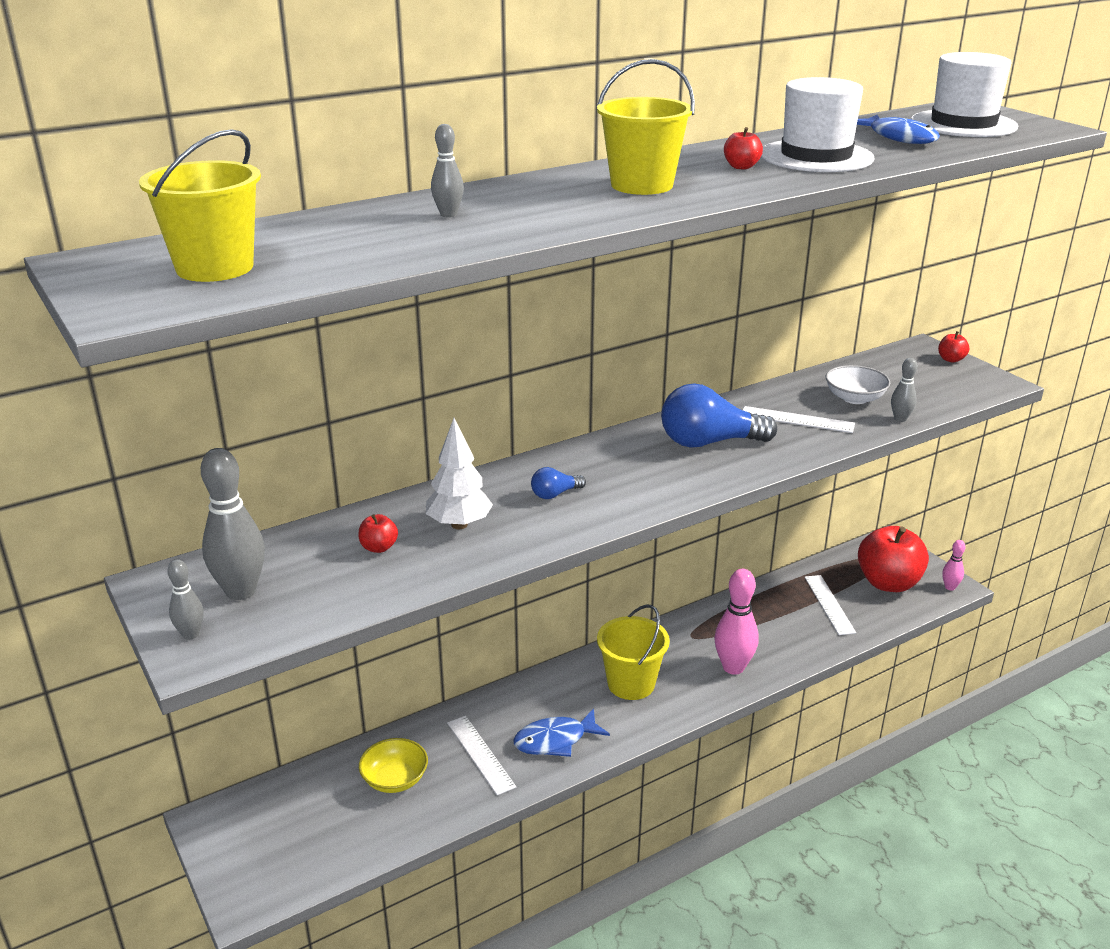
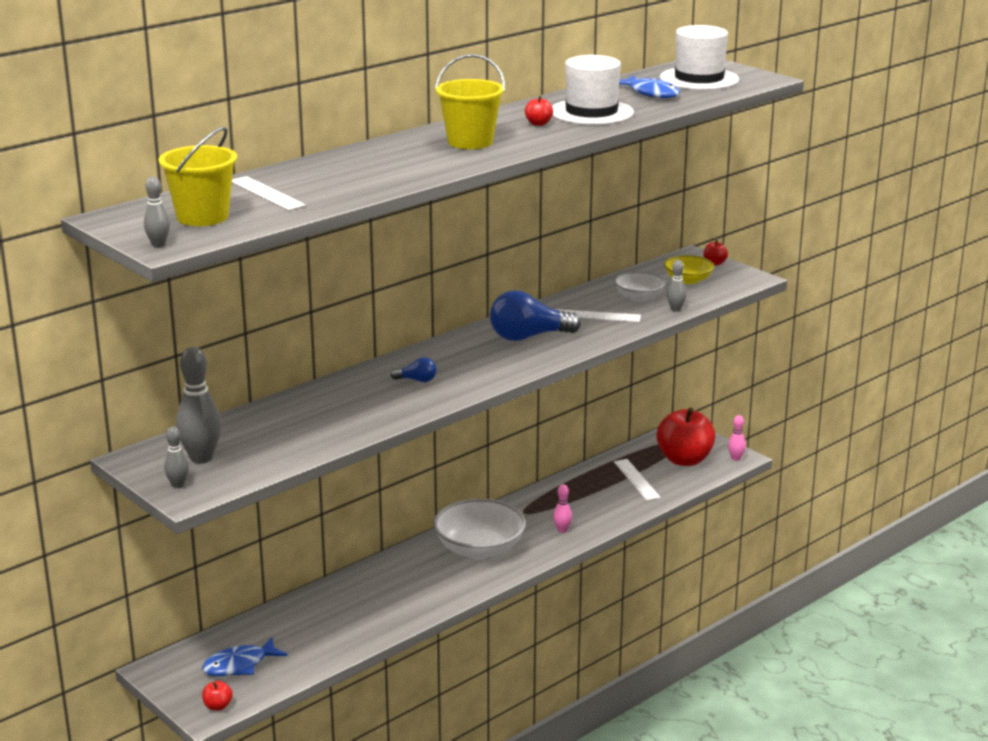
camera: 10 degrees left, 5 degrees down
red apple [359,514,398,553] -> red apple moved to [202,681,233,711]
yellow bowl [359,738,428,793] -> yellow bowl moved to [664,255,714,284]
white tree [426,418,493,530] -> none
grey bowling pin [431,124,464,217] -> grey bowling pin moved to [144,177,170,247]
white ruler [447,716,516,795] -> white ruler moved to [232,176,306,210]
blue fish [513,708,610,757] -> blue fish moved to [202,637,288,676]
blue light bulb [531,467,586,499] -> blue light bulb turned 135 degrees counterclockwise [391,357,437,382]
yellow bucket [597,604,670,700] -> white bowl [433,499,526,559]
pink bowling pin [714,569,759,675] -> pink bowling pin [553,484,572,533], size x0.52

